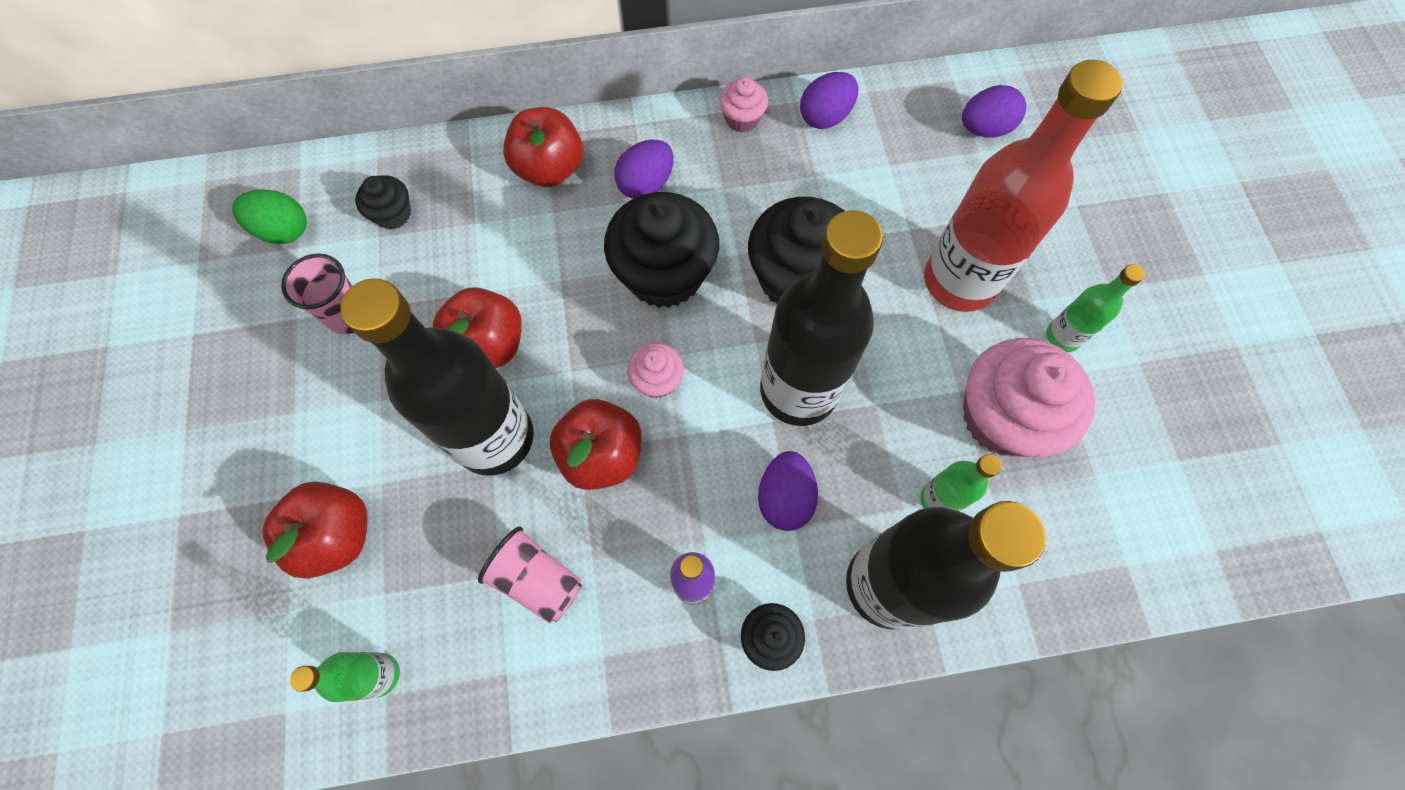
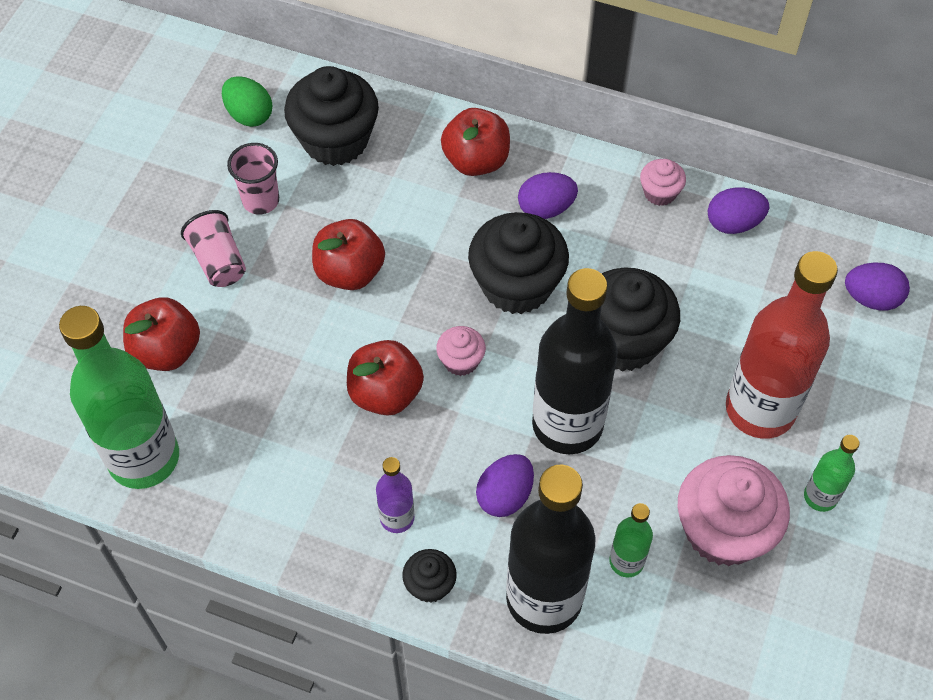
camera: 30 degrees right, 10 degrees down
green bottle [290,652,400,702] -> green bottle [59,306,179,489], size x2.15
black bottle [341,278,534,476] -> none
black cupcake [355,175,411,230] -> black cupcake [284,66,379,166], size x2.07
pink cup [478,527,582,624] -> pink cup moved to [181,210,246,287]

